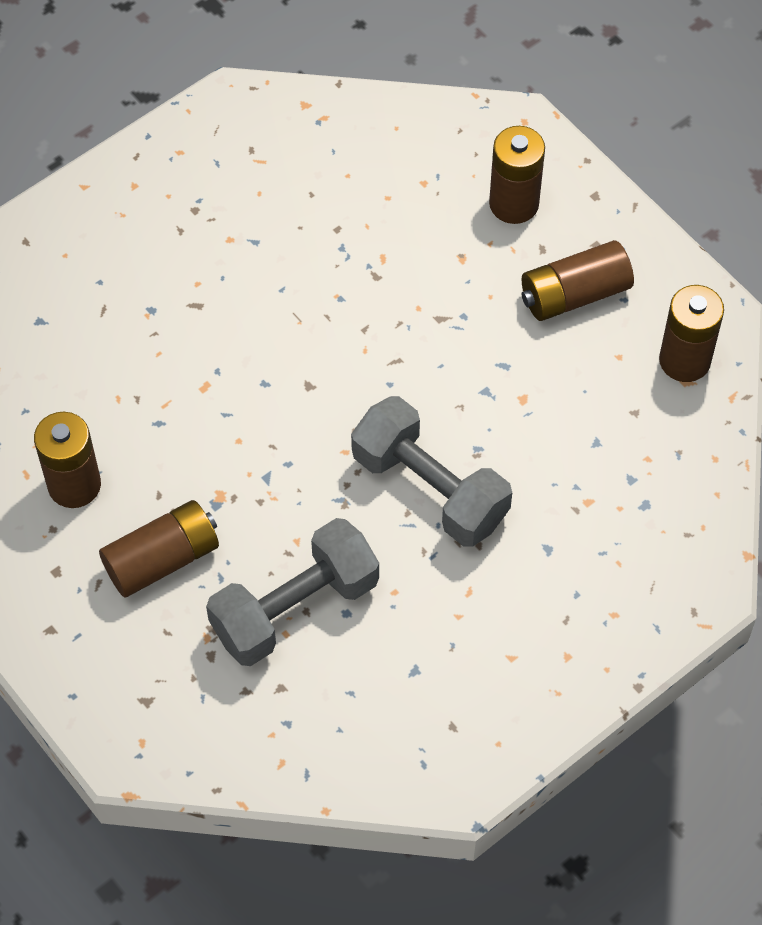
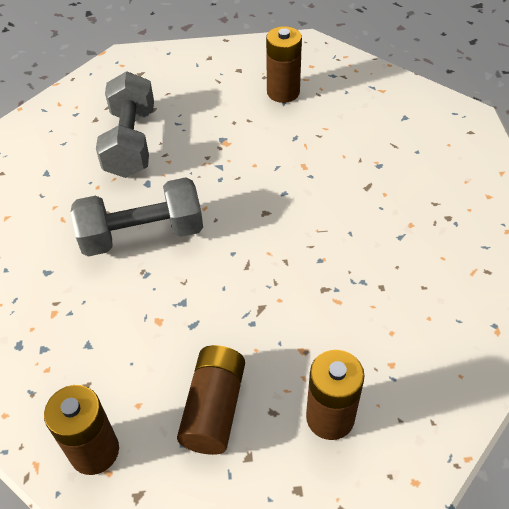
camera: 125 degrees right, 10 degrees down
brown battery [99,500,219,597] -> none

